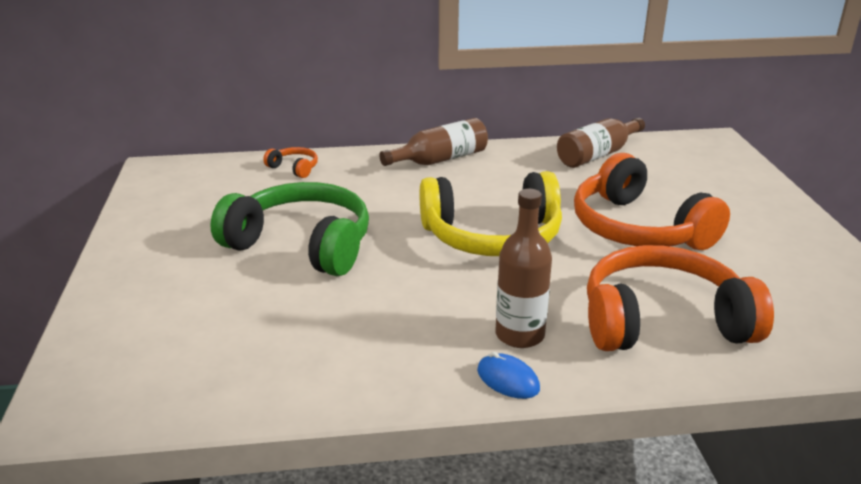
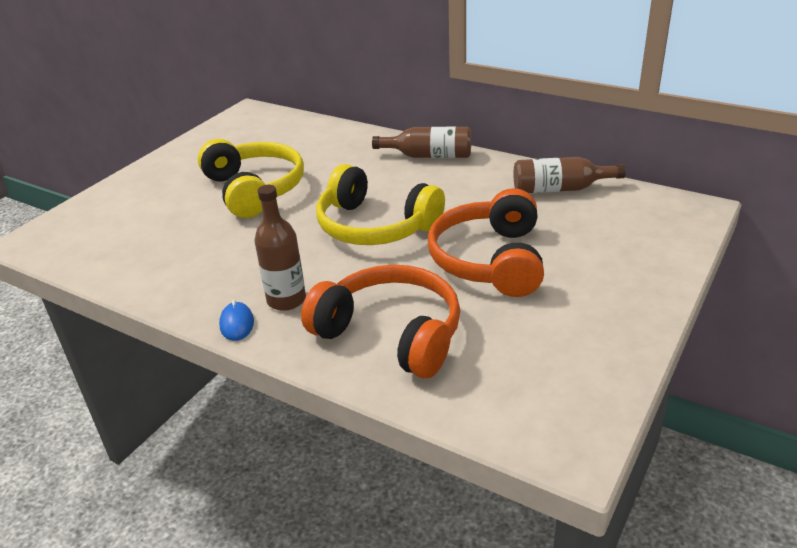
camera: 40 degrees right, 5 degrees up
green headphones [210,182,369,276] -> yellow headphones [198,139,304,218]
orange headphones [263,147,318,178] -> none

